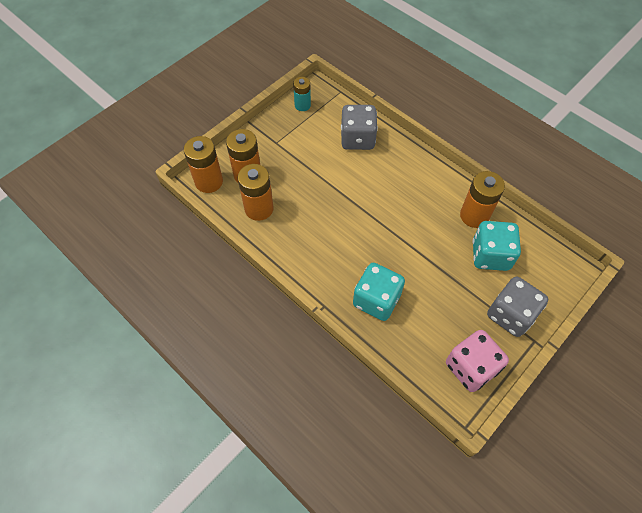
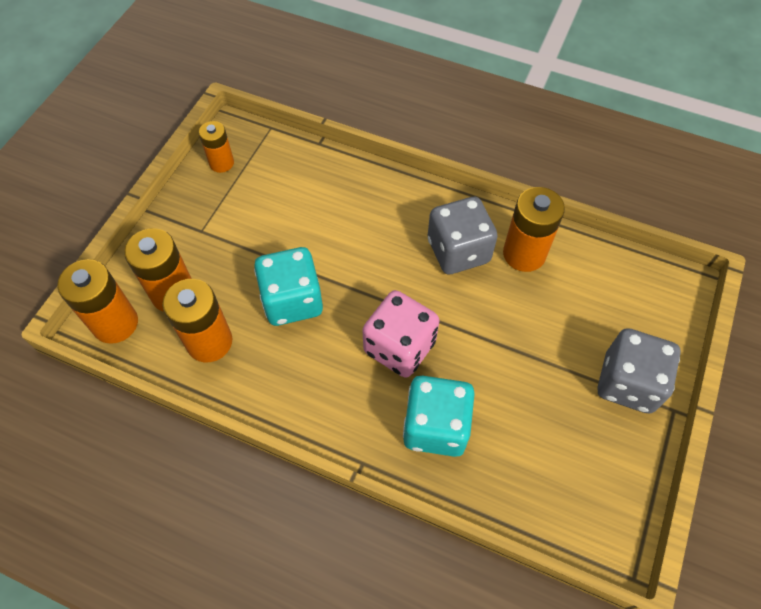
camera: 20 degrees left, 0 degrees up
turquoise battery [293,77,311,111] -> orange battery [199,121,234,173]
grey dice [341,105,378,150] -> grey dice moved to [428,197,498,274]
pink dice [446,330,509,392] -> pink dice moved to [362,290,439,378]
turquoise dice [473,221,521,271] -> turquoise dice moved to [254,247,323,326]

